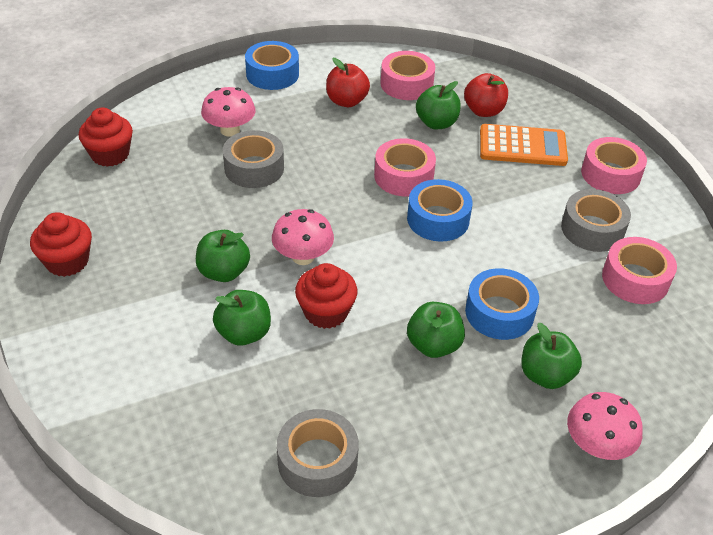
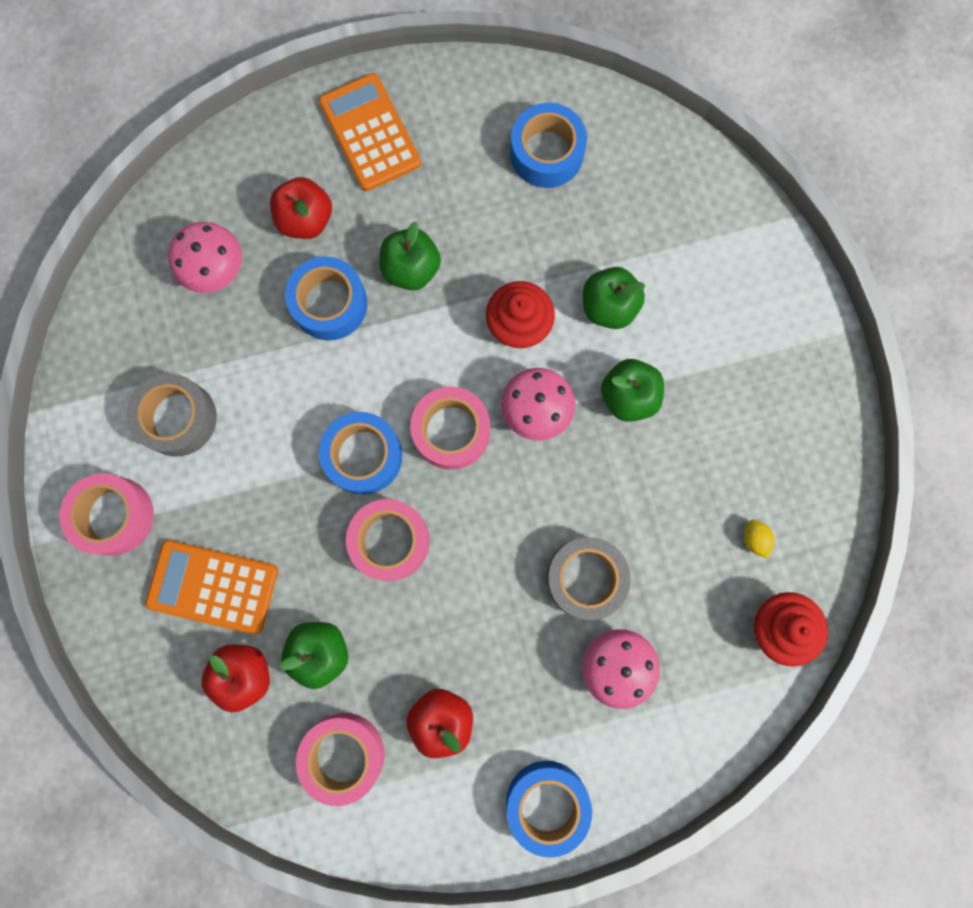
camera: 170 degrees left, 35 degrees up
red cupcake [30,212,92,277] -> none
grey tape [277,409,359,497] -> blue tape [510,103,587,188]
green apple [521,323,582,389] -> red apple [270,177,332,239]
pink mushroom [567,392,643,460] -> pink mushroom moved to [168,222,242,293]
pink tape [602,237,677,304] -> pink tape moved to [410,387,490,470]
none -> orange calculator [319,73,421,191]
none -> yellow lemon [744,520,775,559]

